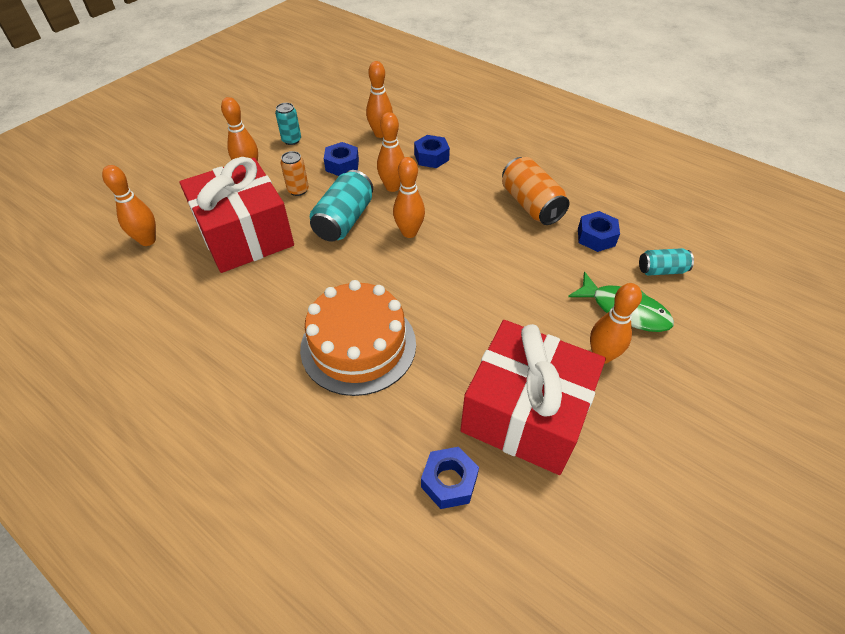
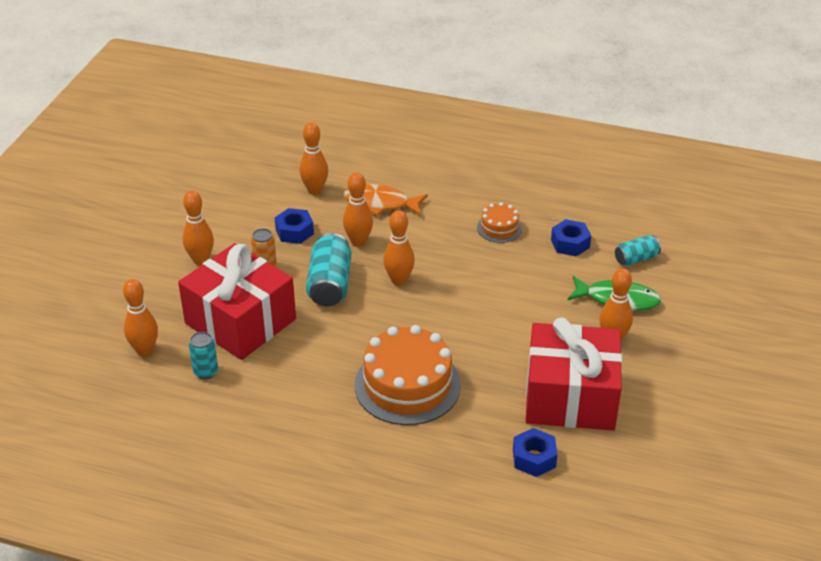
camera: 20 degrees left, 10 degrees down
turquoise can [275,103,301,145] -> turquoise can moved to [189,332,218,379]
blue nut [414,135,450,168] -> orange fish [344,184,428,216]
orange can [502,157,569,225] -> orange cake [477,202,522,243]

